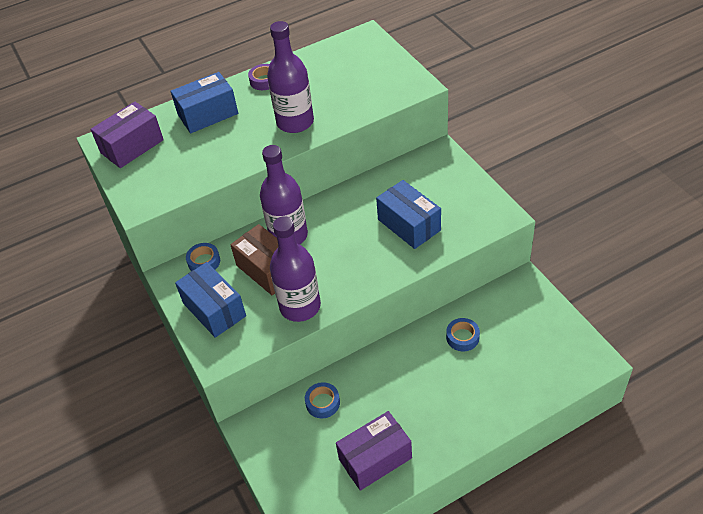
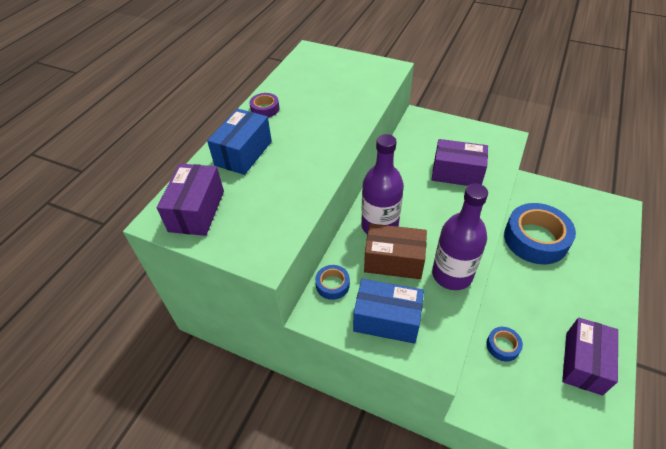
camera: 40 degrees left, 0 degrees up
purple bottle [267,21,314,133] -> none
blue box [376,180,441,249] -> purple box [432,139,488,186]
blue tape [446,318,480,351] -> blue tape [504,203,576,264], size x2.25

